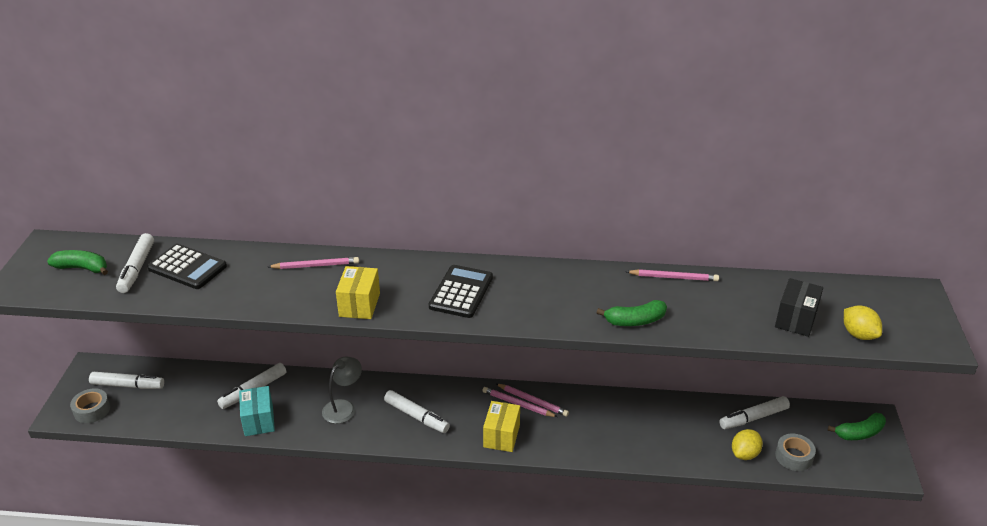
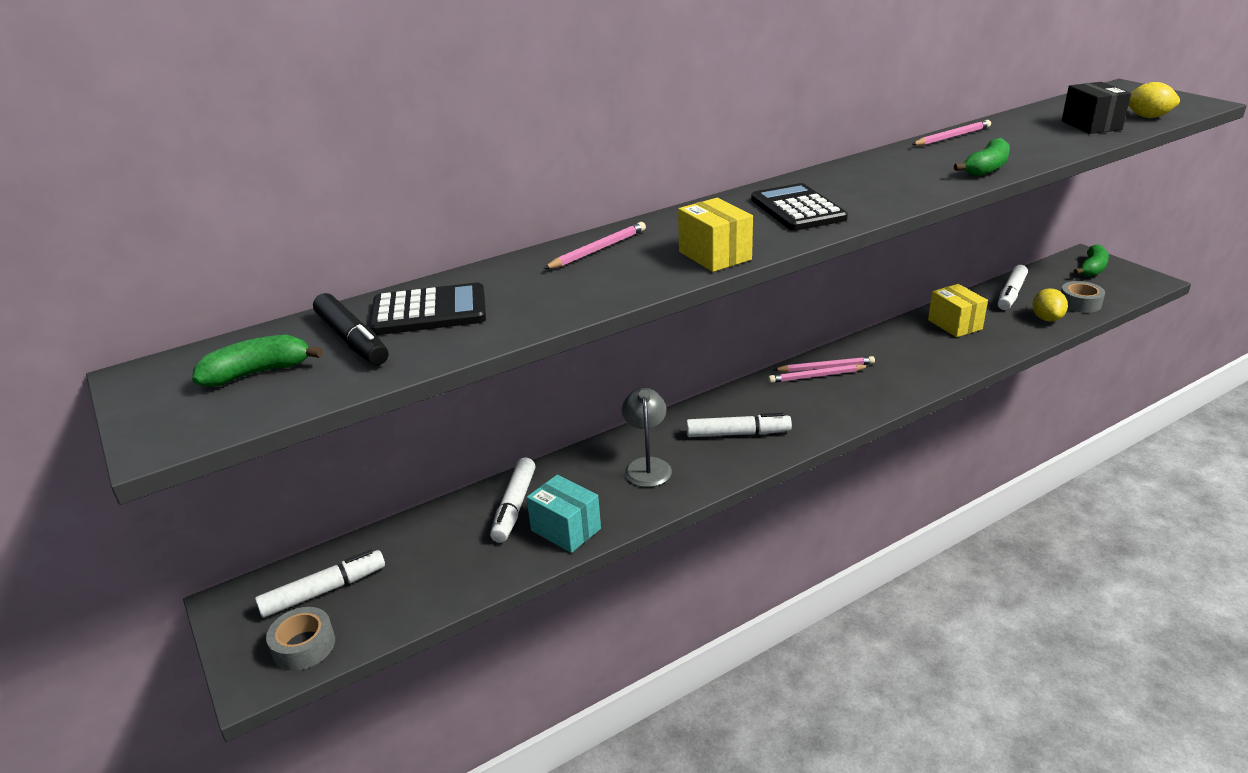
camera: 35 degrees left, 5 degrees down
white marker [116,233,154,293] -> black marker [313,293,388,366]
yellow box [483,401,520,452] -> yellow box moved to [928,284,988,337]

